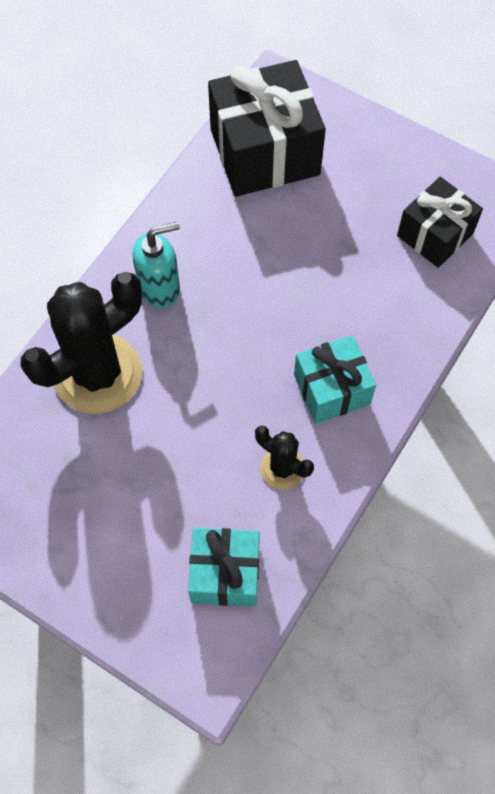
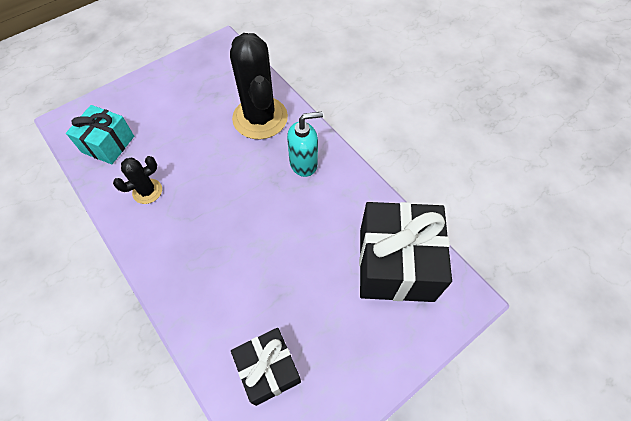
camera: 110 degrees right, 5 degrees down
turquoise soap dispenser [132,222,180,308] -> turquoise soap dispenser turned 105 degrees counterclockwise [287,112,323,177]
turquoise gift [294,335,376,424] -> none

